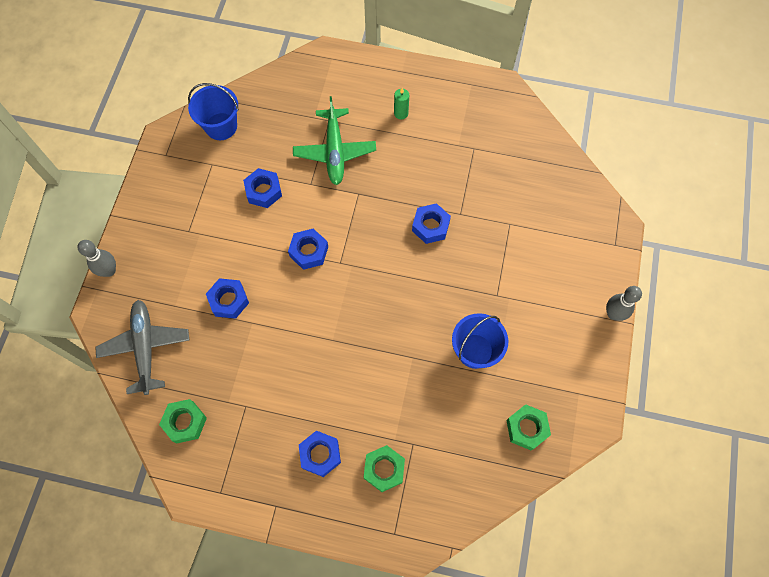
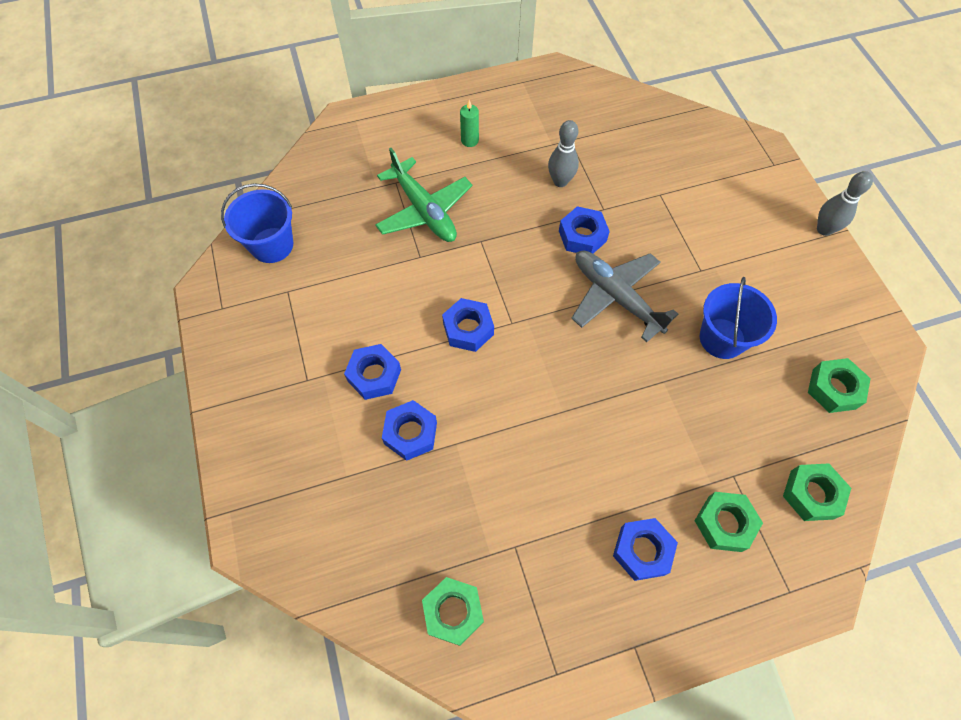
camera: 30 degrees left, 5 degrees down
grey bowling pin [78,240,116,277] -> grey bowling pin moved to [548,120,579,187]
grey plane [95,300,189,395] -> grey plane moved to [572,251,678,342]
blue nut [243,168,282,208] -> blue nut moved to [344,344,401,400]
none -> green nut [783,463,851,521]

